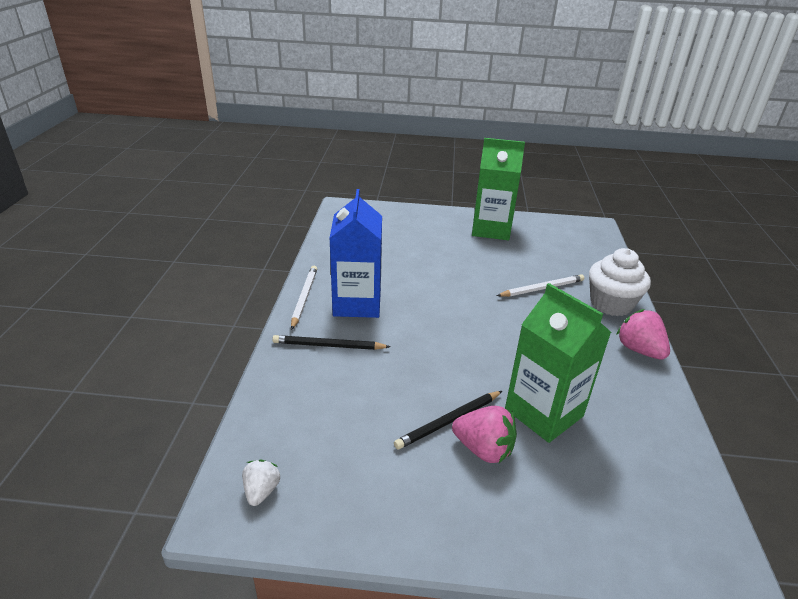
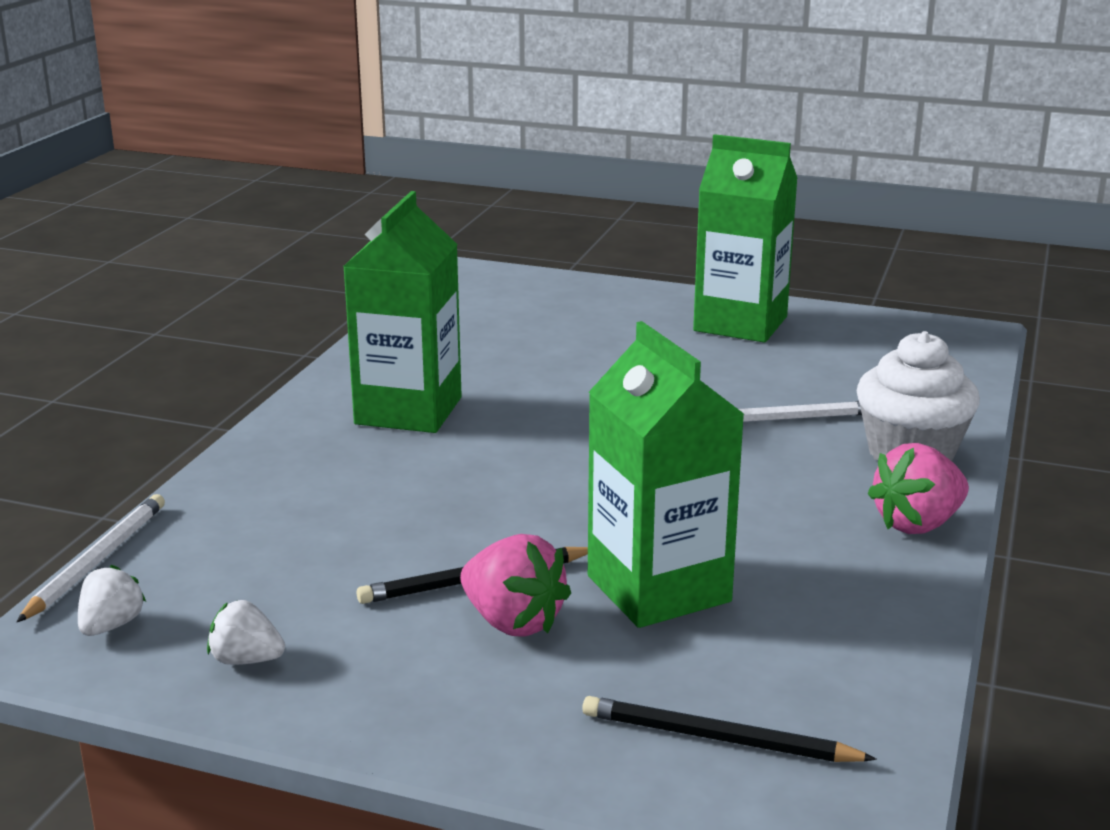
camera: 15 degrees right, 10 degrees down
black pencil [272,335,390,350] -> black pencil moved to [582,696,877,762]
white pencil [291,266,317,330] -> white pencil moved to [17,494,165,622]
blue carton [330,189,382,318] -> green carton [343,191,462,433]
pink strawberry [616,309,670,360] -> pink strawberry turned 105 degrees counterclockwise [867,443,969,534]
none -> white strawberry [207,600,285,665]

